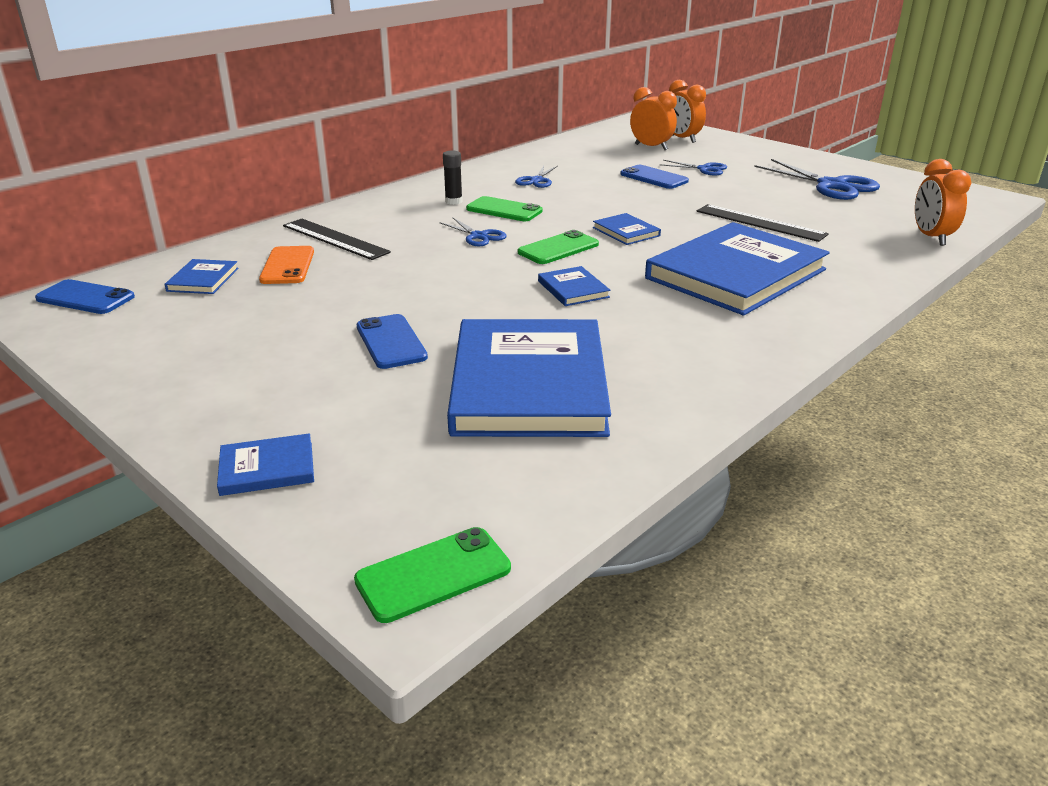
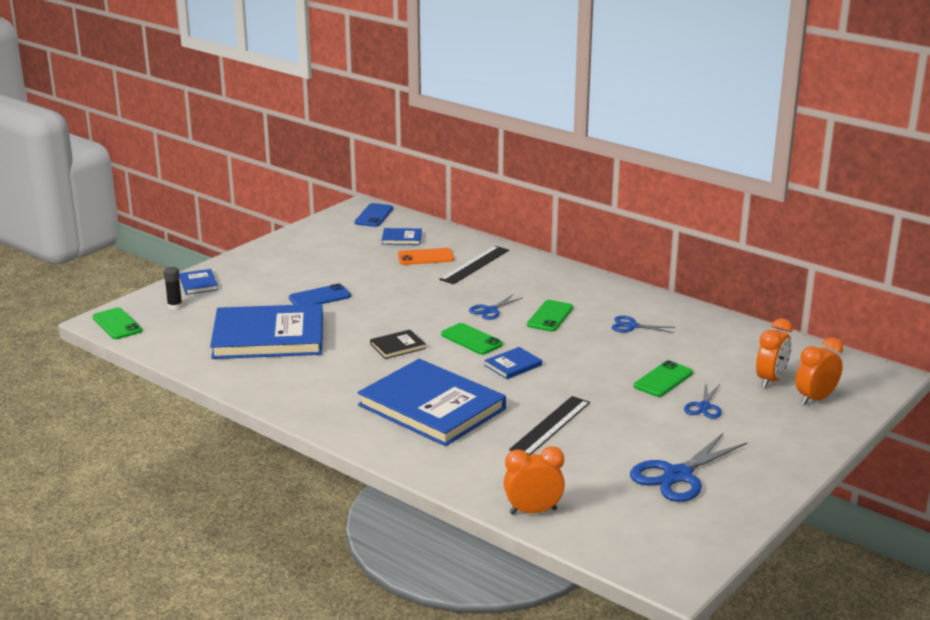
camera: 85 degrees right, 5 degrees down
black glue stick [443,151,463,205] -> black glue stick moved to [164,267,182,310]
blue book [538,266,610,306] -> black book [370,330,426,359]
blue phone [620,165,689,189] -> green phone [634,360,693,397]

